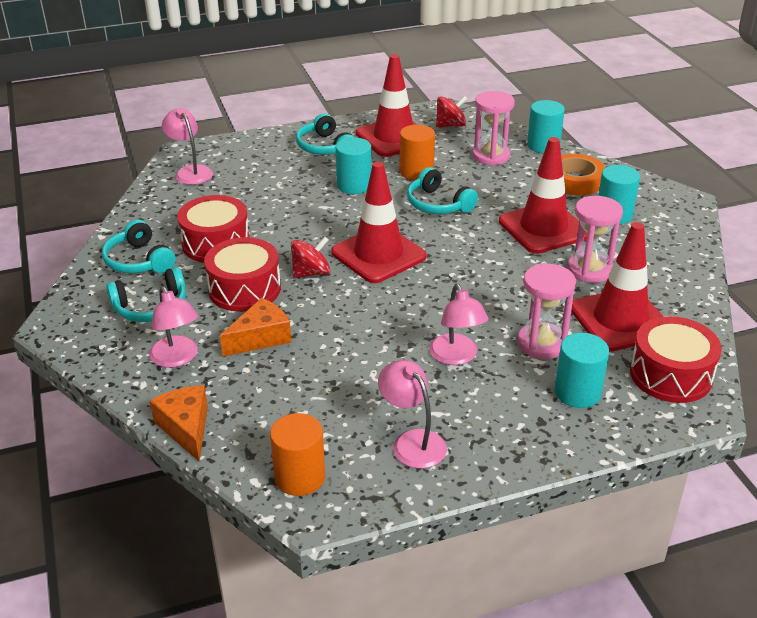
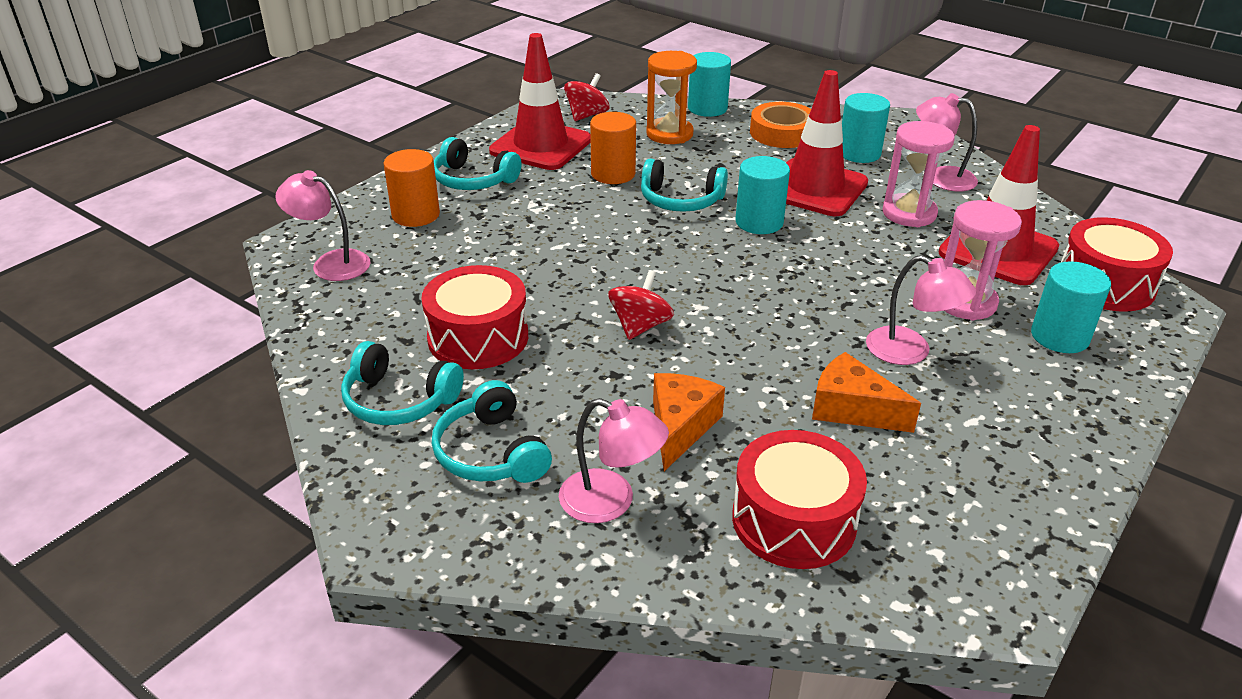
camera: 35 degrees left, 0 degrees up
turquoise headphones [106,267,186,322] -> turquoise headphones turned 120 degrees clockwise [432,380,552,483]
orange cheese [150,385,208,462] -> orange cheese moved to [812,352,921,433]
red drum [204,237,281,312] -> red drum moved to [732,430,867,569]
orange cylinder [270,413,325,496] -> orange cylinder moved to [384,149,440,227]
red traffic cone [331,162,427,283] -> none
turquoise cylinder [336,137,372,194] -> turquoise cylinder moved to [735,156,790,234]
pink lamp [378,360,447,468] -> pink lamp moved to [916,93,978,192]
pink hourglass [472,91,515,166] -> orange hourglass [646,51,697,144]

